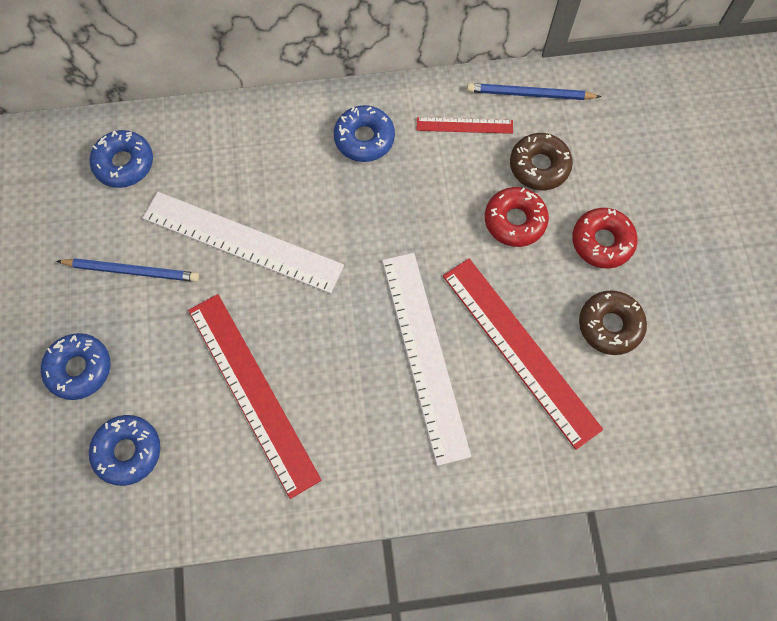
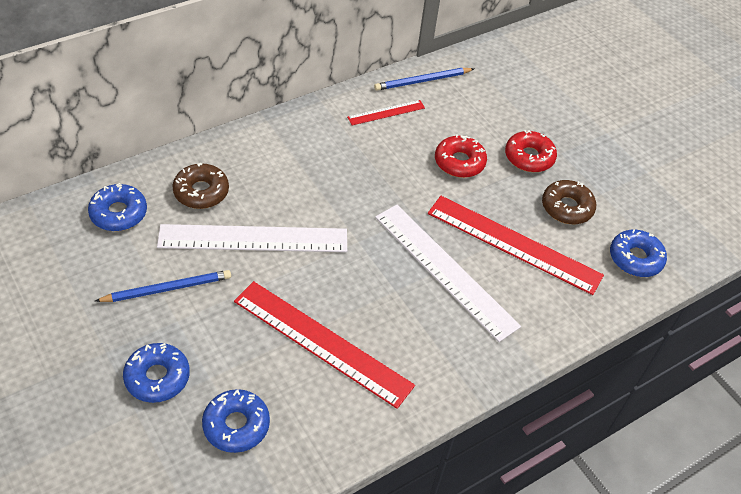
camera: 30 degrees left, 20 degrees down
blue donut [334,105,395,162] -> blue donut moved to [610,230,667,277]
brown donut [510,133,573,190] -> brown donut moved to [172,163,229,209]

